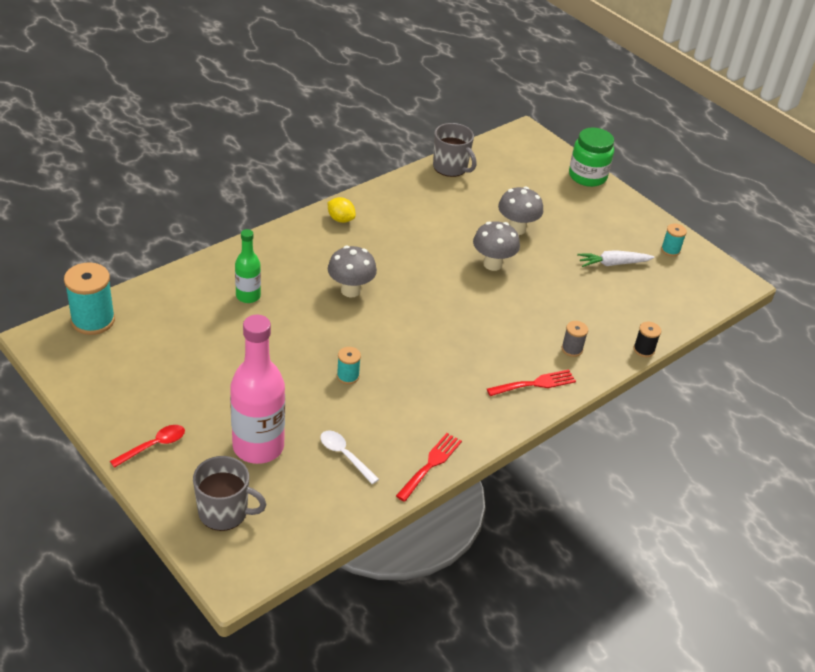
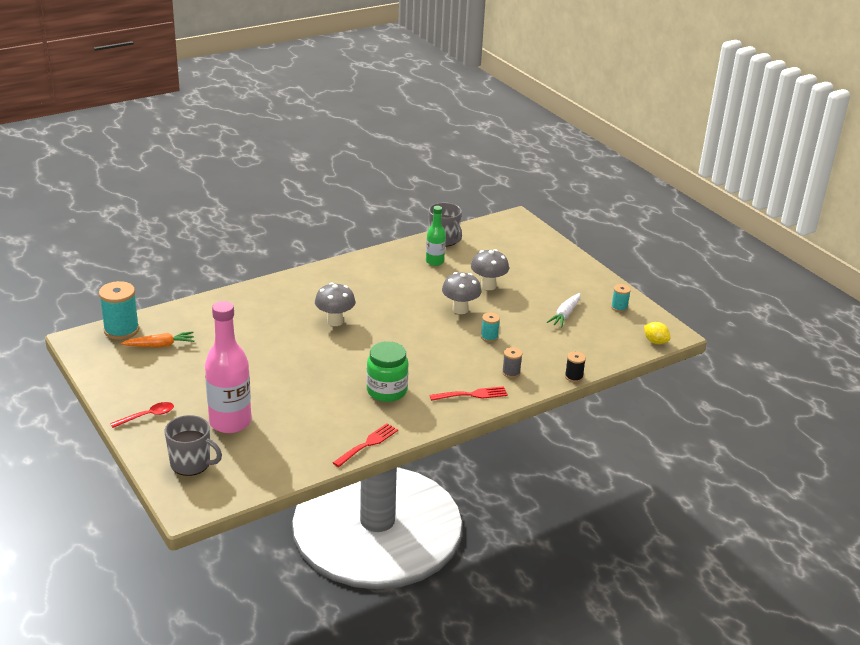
camera: 10 degrees right, 10 degrees down
green bottle [235,229,261,303] -> green bottle moved to [426,206,446,266]
white spoon [320,431,379,484] -> none
yellow lemon [328,197,356,223] -> yellow lemon moved to [644,322,670,344]
turquoise spool [337,347,361,384] -> turquoise spool moved to [481,313,500,342]
green jar [569,127,614,187] -> green jar moved to [366,341,408,402]
white carrot [577,250,655,267] -> white carrot turned 60 degrees counterclockwise [547,293,581,328]
none -> orange carrot [121,331,195,347]

